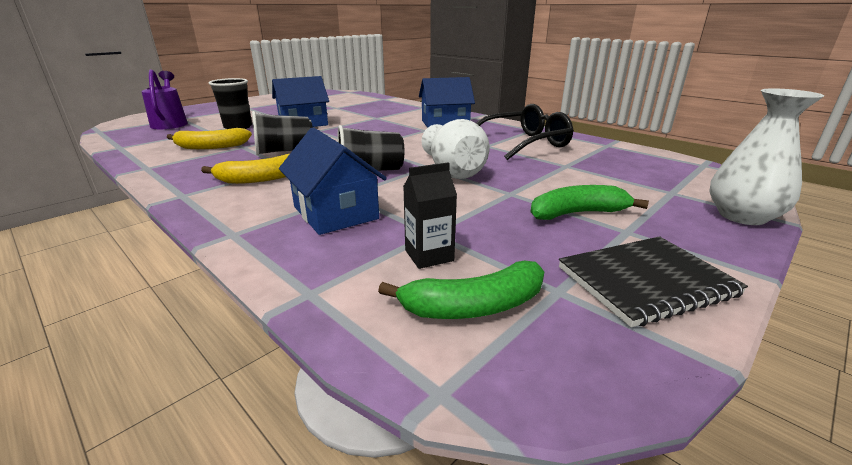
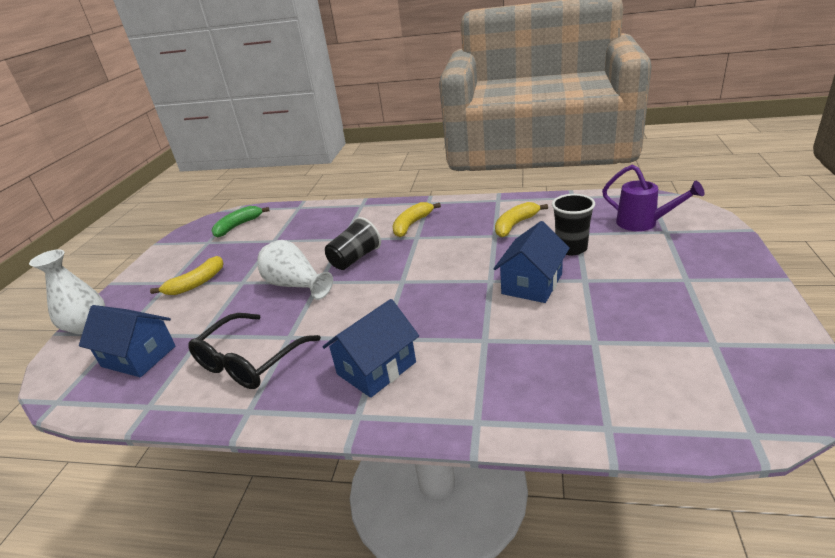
camera: 150 degrees right, 5 degrees up
black cup [252,111,313,156] -> none
blue house [279,127,387,235] -> blue house moved to [79,305,175,377]
black carton [403,162,457,269] -> none
green banana [531,185,649,220] -> yellow banana [150,256,224,295]
black notebook [559,236,748,327] -> none

